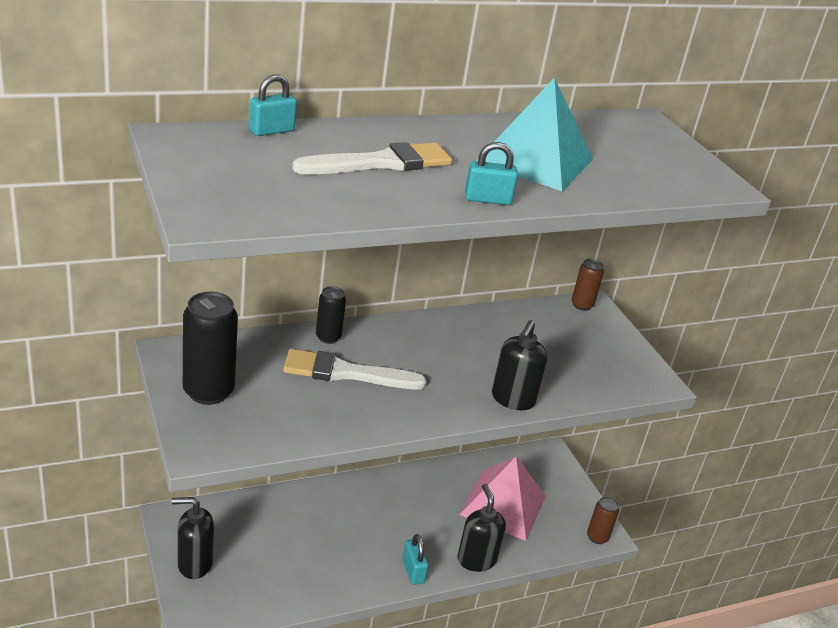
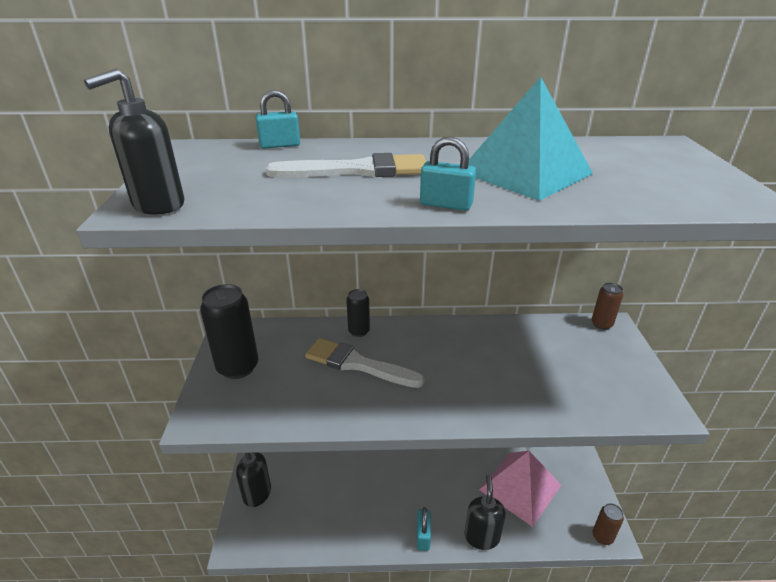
camera: 25 degrees right, 0 degrees up
black soap dispenser [492,320,547,410] -> black soap dispenser moved to [84,68,184,215]

